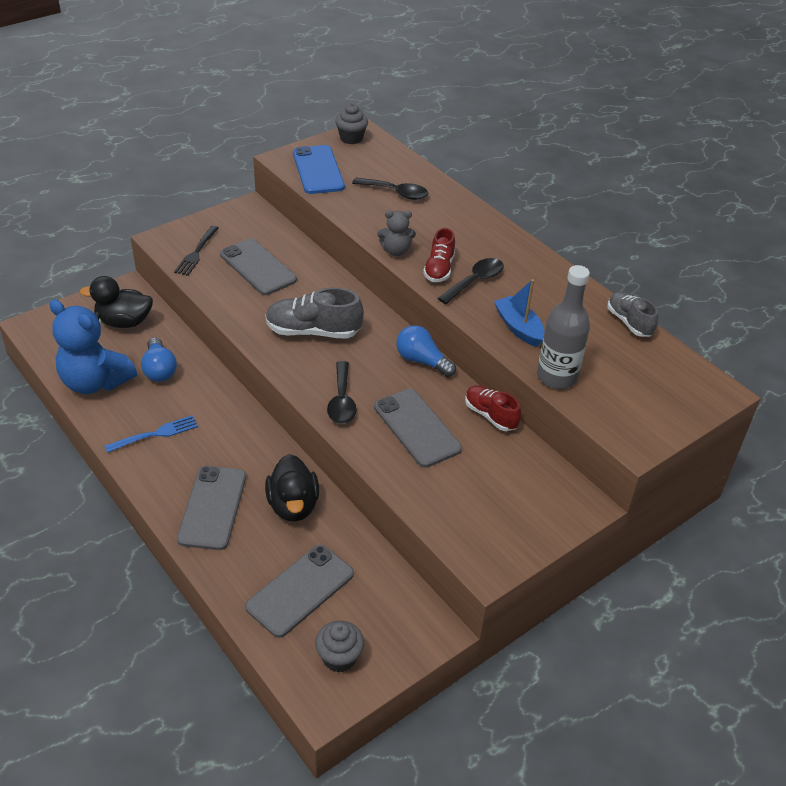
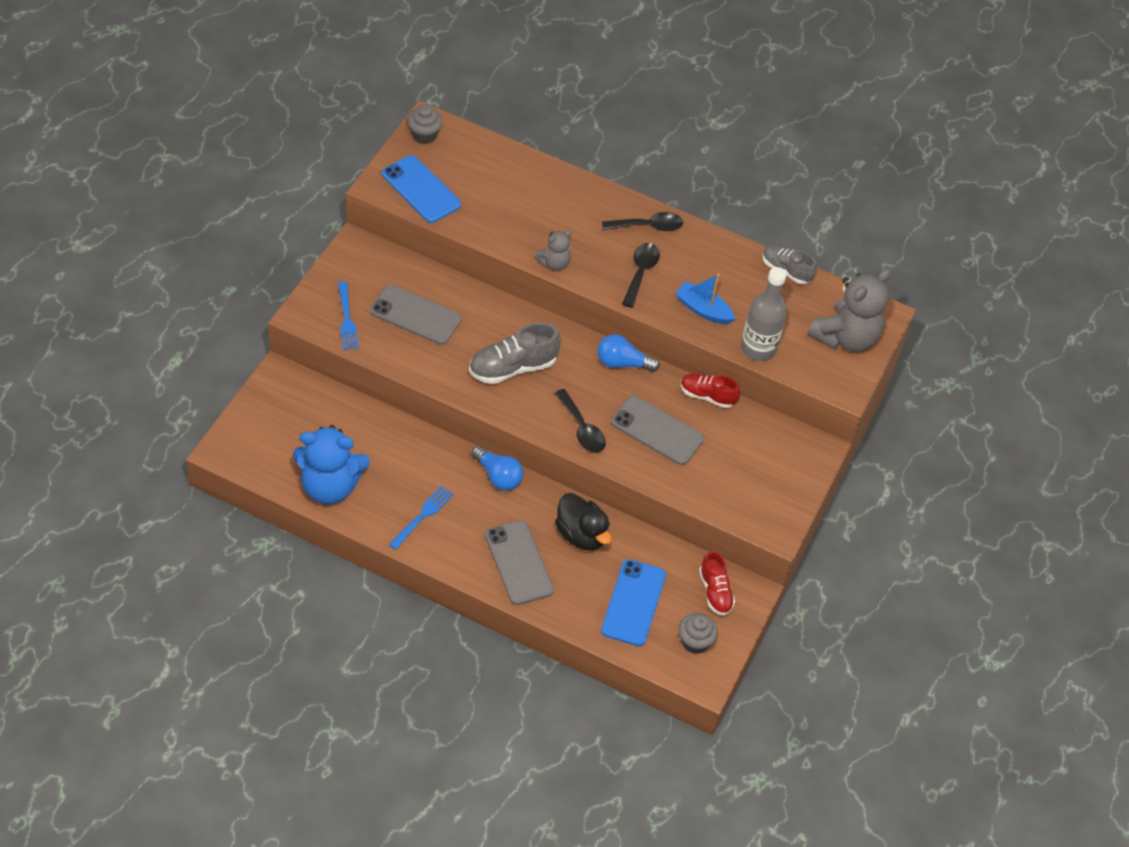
camera: 30 degrees left, 10 degrees up
black duck [80,276,153,328] -> none
blue light bulb [141,337,177,382] -> blue light bulb moved to [472,445,523,491]
black fork [174,226,219,276] -> blue fork [338,282,359,350]
grey phone [245,545,354,638] -> blue phone [601,559,666,646]
black spoon [352,178,428,200] -> black spoon moved to [602,212,683,231]
red shoe [423,228,455,282] -> red shoe moved to [699,551,735,616]
none -> grey teddy bear [807,269,891,352]

